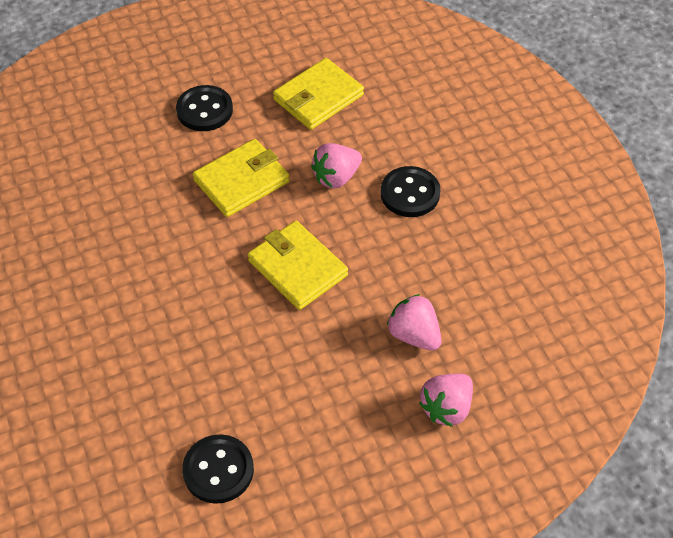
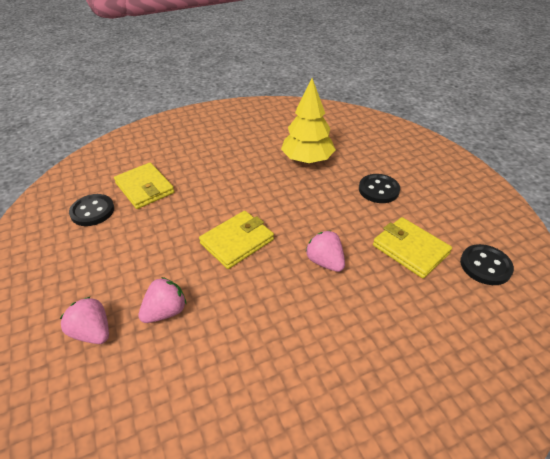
camera: 90 degrees right, 10 degrees down
yellow wallet [193,139,290,217] -> yellow wallet moved to [114,163,175,209]
black button [381,166,441,217] -> black button moved to [460,244,514,285]
none -> yellow tree [281,78,336,164]

